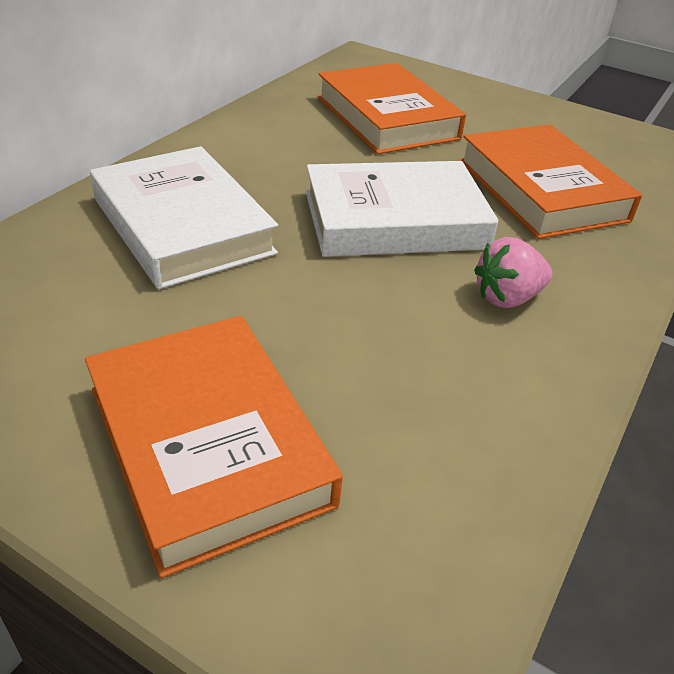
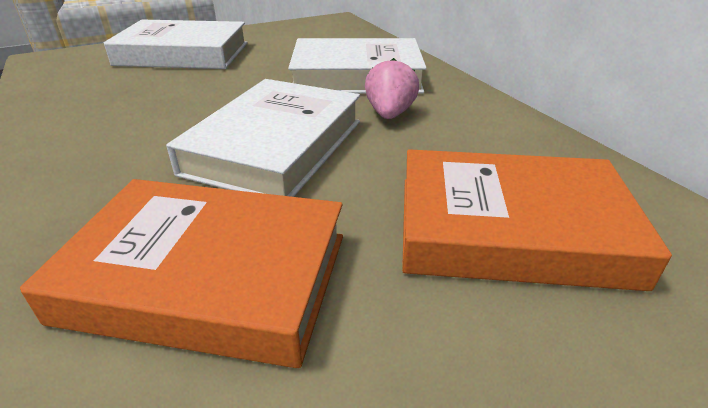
camera: 125 degrees right, 5 degrees down
orange book [85,316,343,578] -> white book [104,20,248,69]
pink strawberry [474,237,553,308] -> pink strawberry moved to [365,58,419,119]

